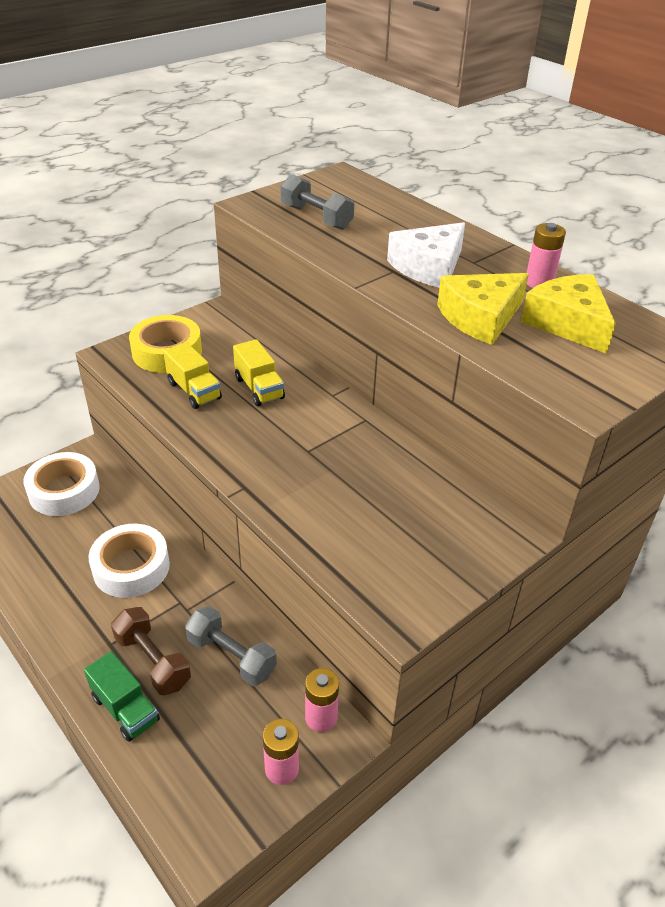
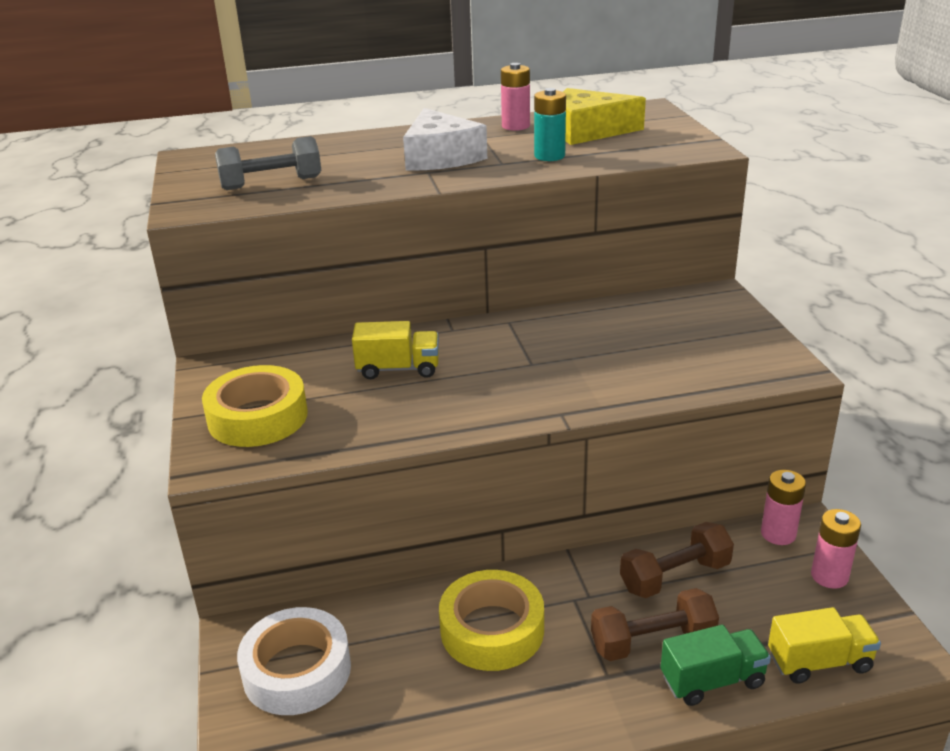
camera: 60 degrees left, 10 degrees down
white tape [89,524,170,598] -> yellow tape [439,570,544,671]
yellow truck [163,342,222,409] -> yellow truck moved to [768,607,881,684]
grey dumbbell [185,606,277,686] -> brown dumbbell [620,522,734,598]
yellow cheese [437,273,529,345] -> turquoise battery [534,88,566,161]

